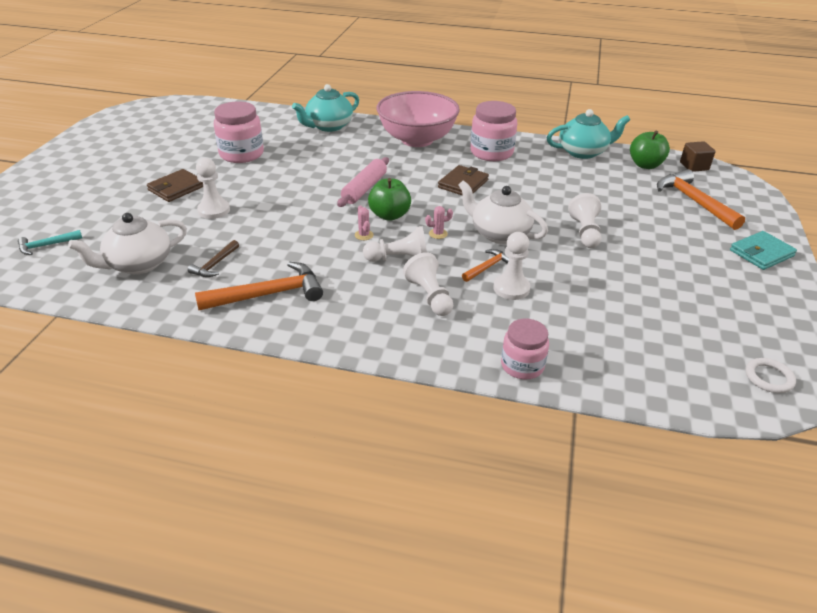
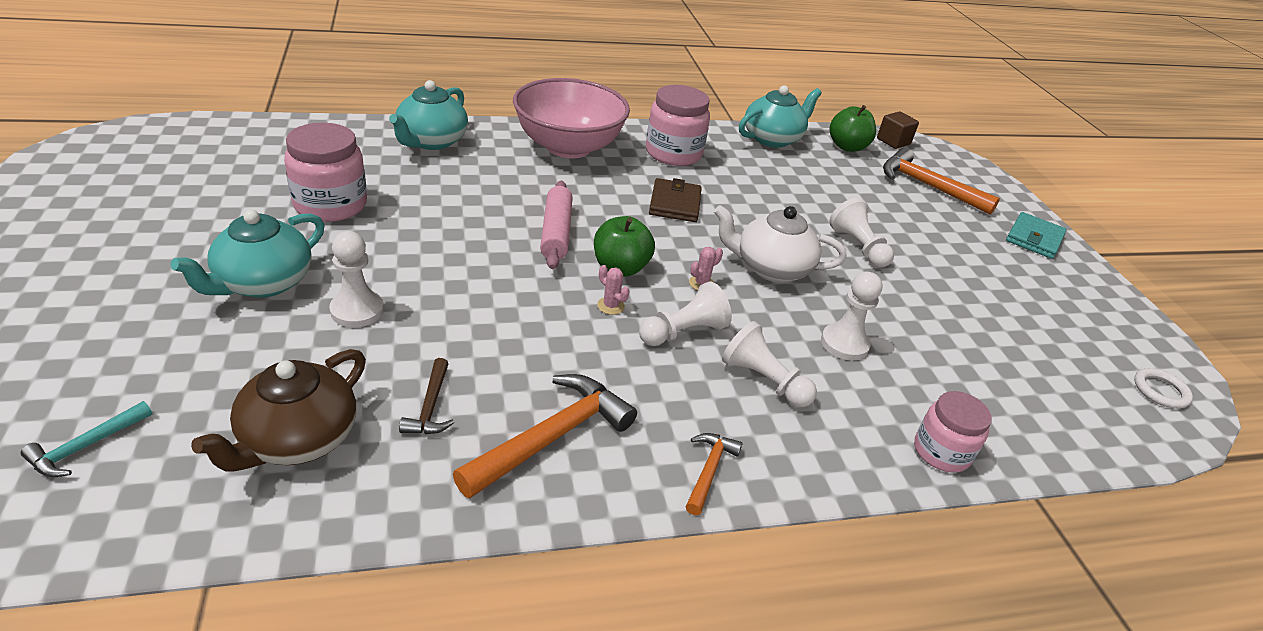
camera: 30 degrees left, 0 degrees up
white teapot [68,213,187,274] -> brown teapot [191,349,366,472]
brown wallet [147,169,203,202] -> turquoise teapot [170,210,325,298]
orange hammer [462,249,509,282] -> orange hammer moved to [686,433,743,515]

